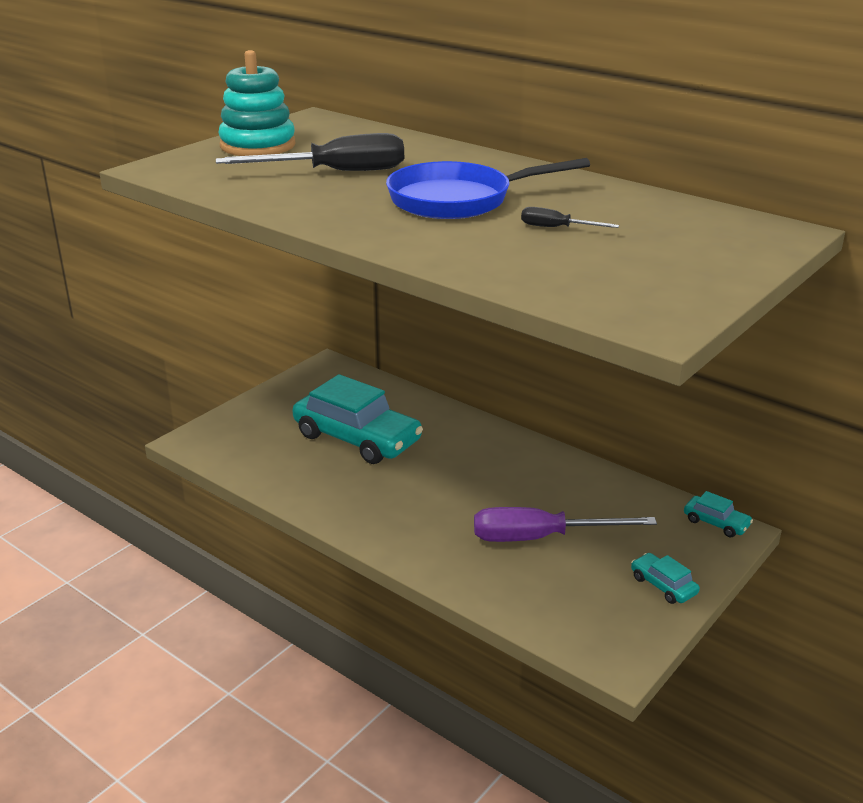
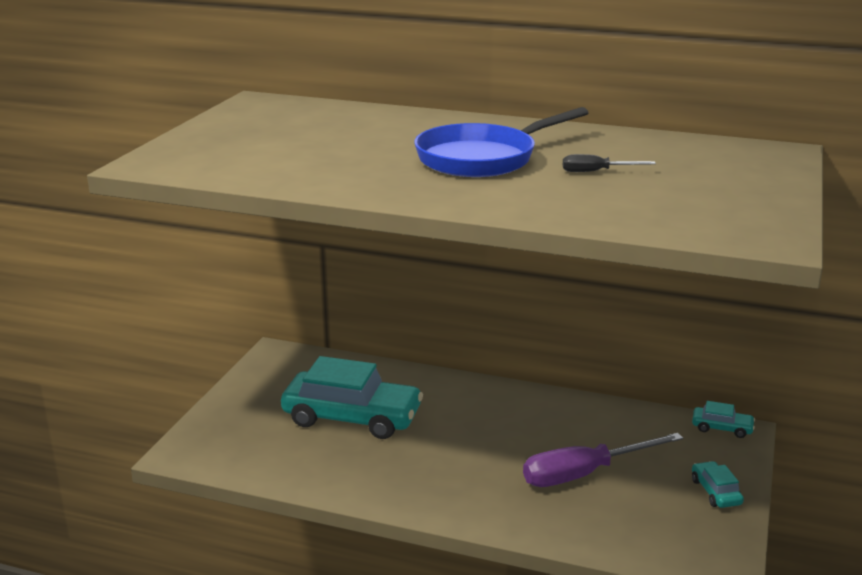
camera: 20 degrees left, 5 degrees down
black screwdriver [216,133,404,171] -> none
turquoise stacking toy [218,50,295,156] -> none
turquoise car [631,553,700,604] -> turquoise car turned 45 degrees clockwise [692,461,744,508]

